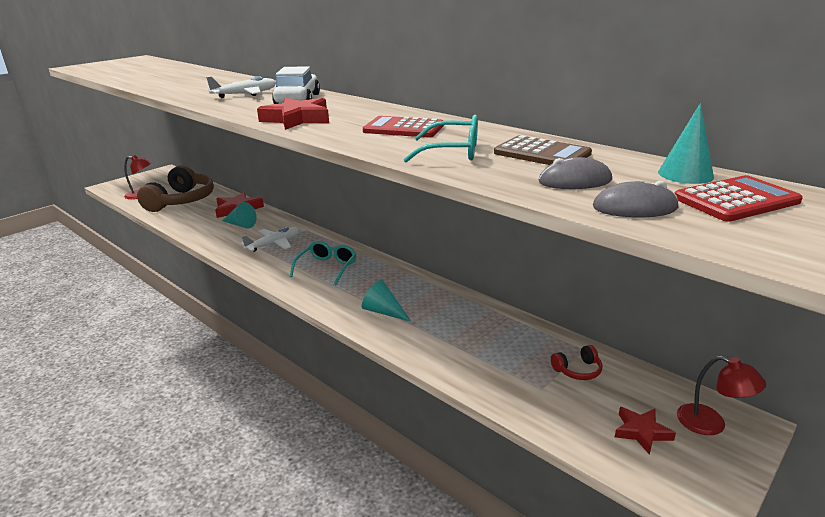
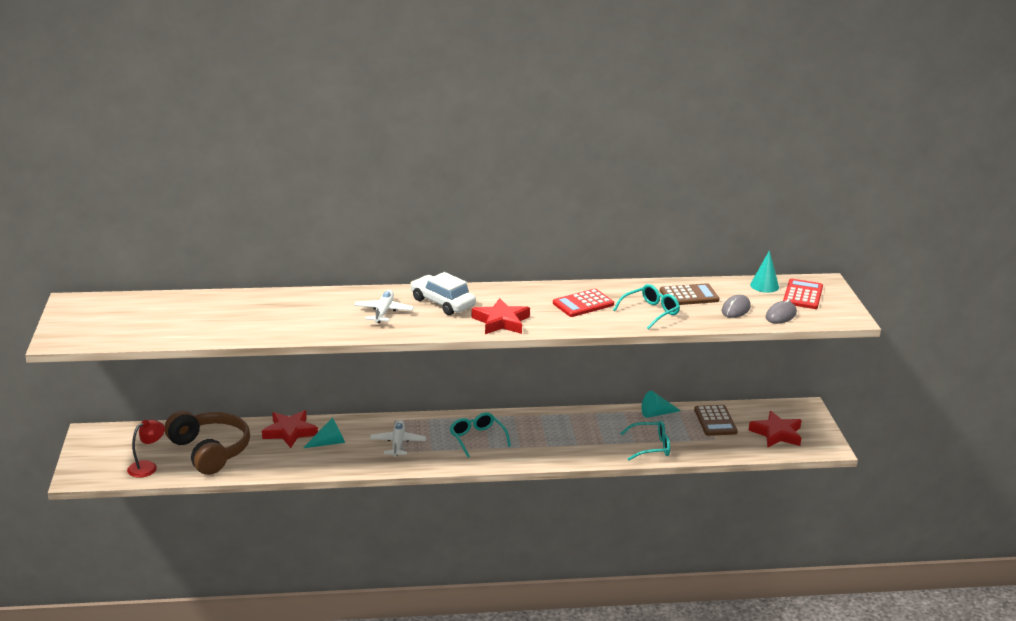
camera: 50 degrees left, 0 degrees up
turquoise cone [362,280,411,322] -> turquoise cone moved to [642,391,681,418]
red headphones [551,345,602,380] -> brown calculator [694,405,738,436]
red star [615,407,676,455] -> red star [749,411,802,447], size x1.60
red lamp [677,356,766,435] -> none
none -> turquoise glasses [620,421,670,460]

